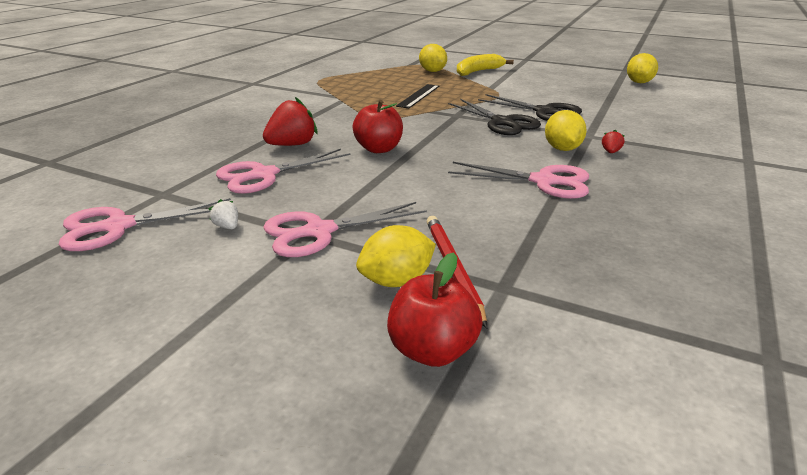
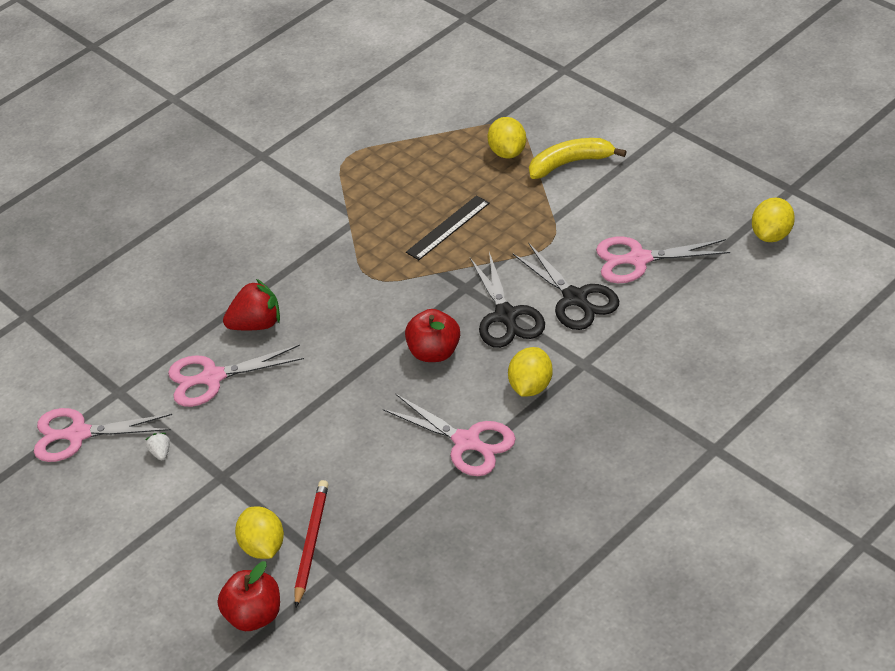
camera: 25 degrees right, 15 degrees up
pink scissors [263,202,427,257] -> pink scissors moved to [596,237,730,283]
red apple [353,100,403,153] -> red apple moved to [405,309,460,362]
yellow lemon [356,225,436,287] -> yellow lemon turned 75 degrees clockwise [235,506,284,559]
red strawberry [602,129,625,153] -> none

